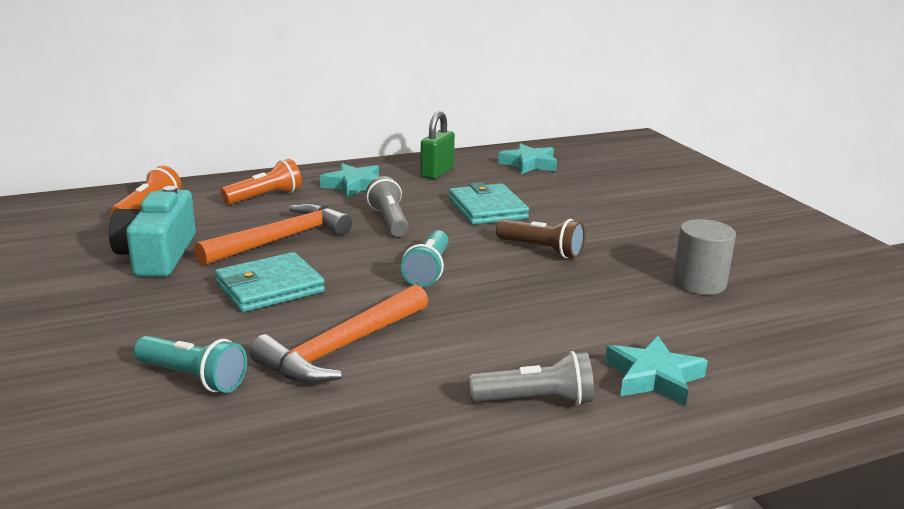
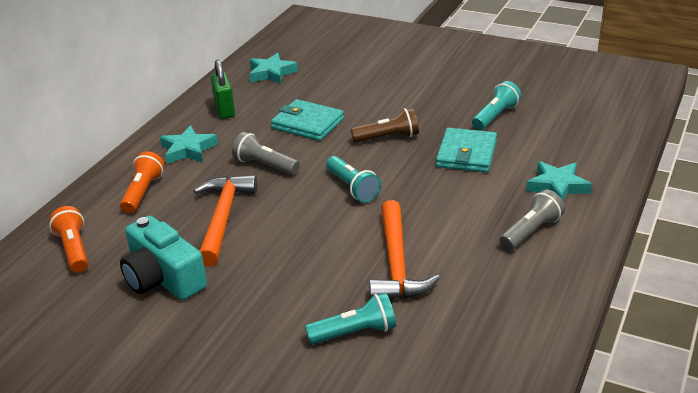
camera: 40 degrees left, 10 degrees up
turquoise wallet [215,252,325,312] -> turquoise wallet moved to [436,128,497,172]
grey cylinder [673,219,736,295] -> turquoise flashlight [472,81,521,130]

